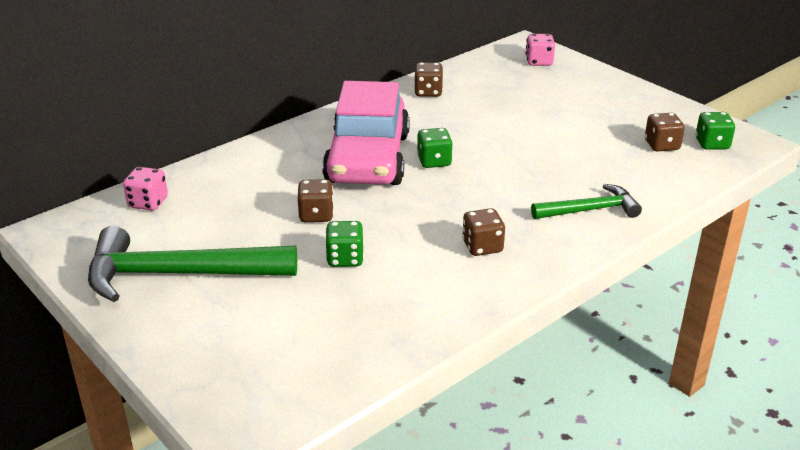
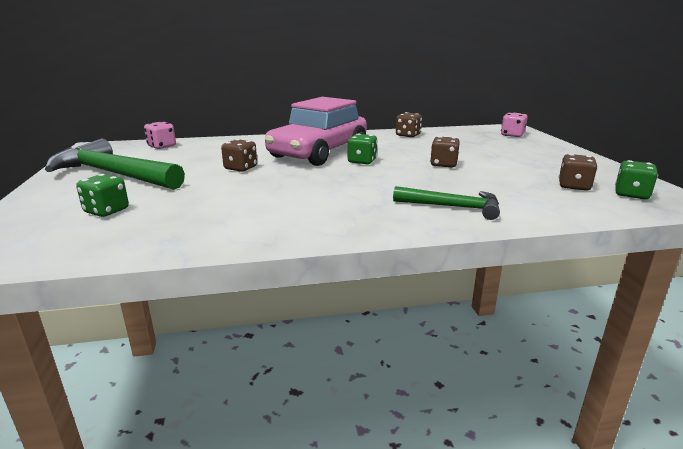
camera: 30 degrees right, 10 degrees down
green dice [325,221,364,267] -> green dice moved to [76,174,129,217]
brown dice [462,208,505,256] -> brown dice moved to [430,136,460,167]

